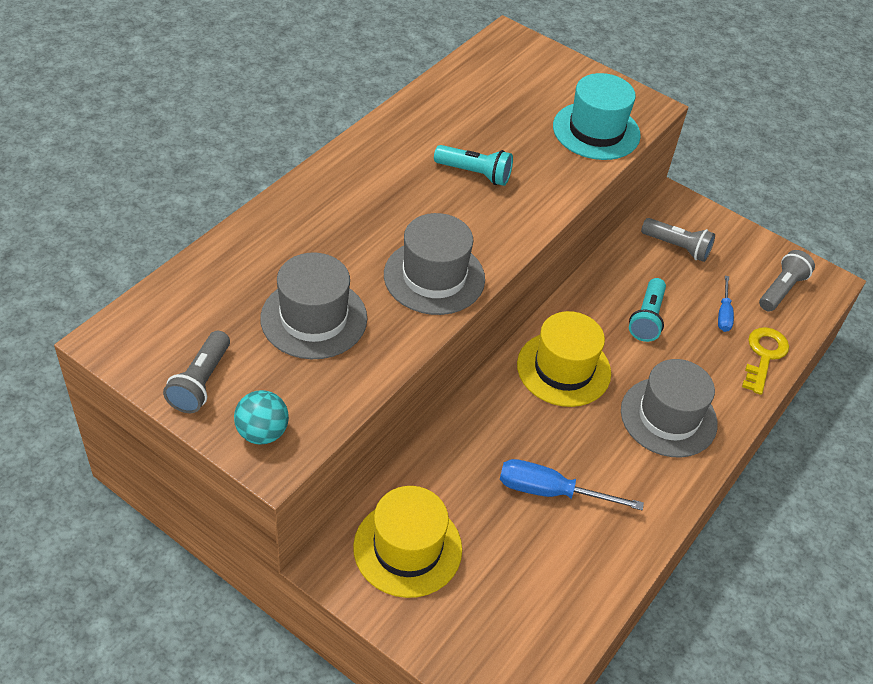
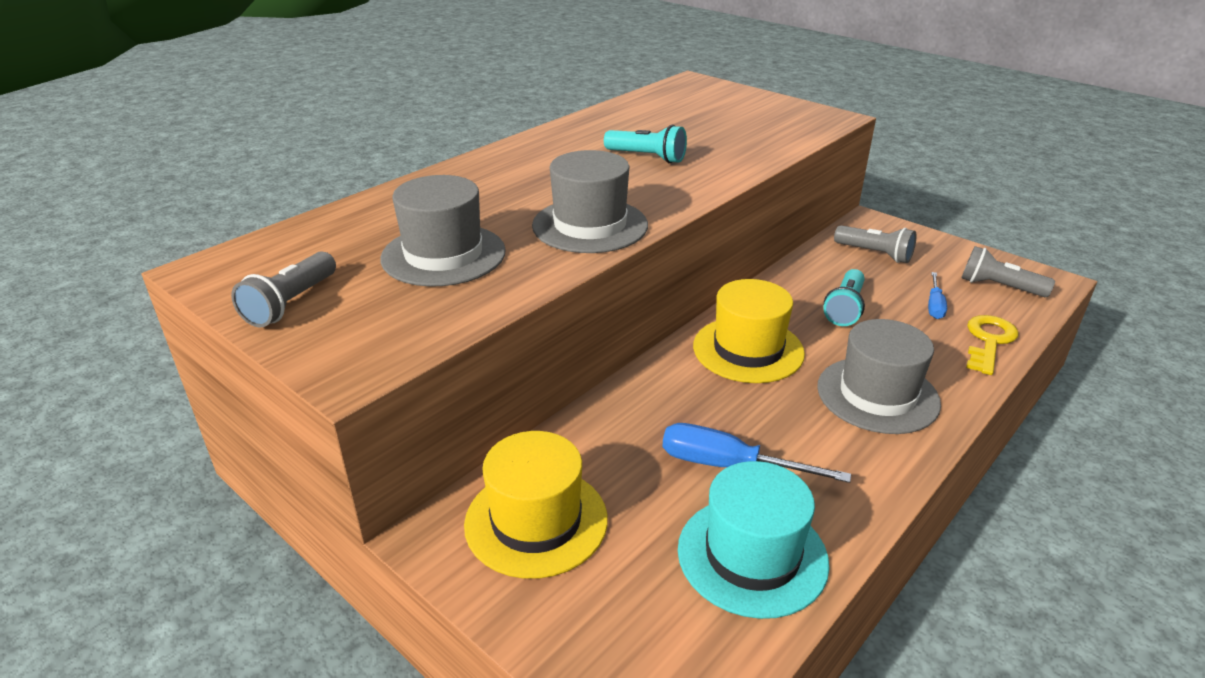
camera: 10 degrees right, 15 degrees down
turquoise ball [234,390,289,444] -> none
turquoise hat [553,73,641,160] -> turquoise hat moved to [678,461,830,619]
grey flashlight [759,250,815,312] -> grey flashlight turned 105 degrees counterclockwise [962,246,1055,297]

